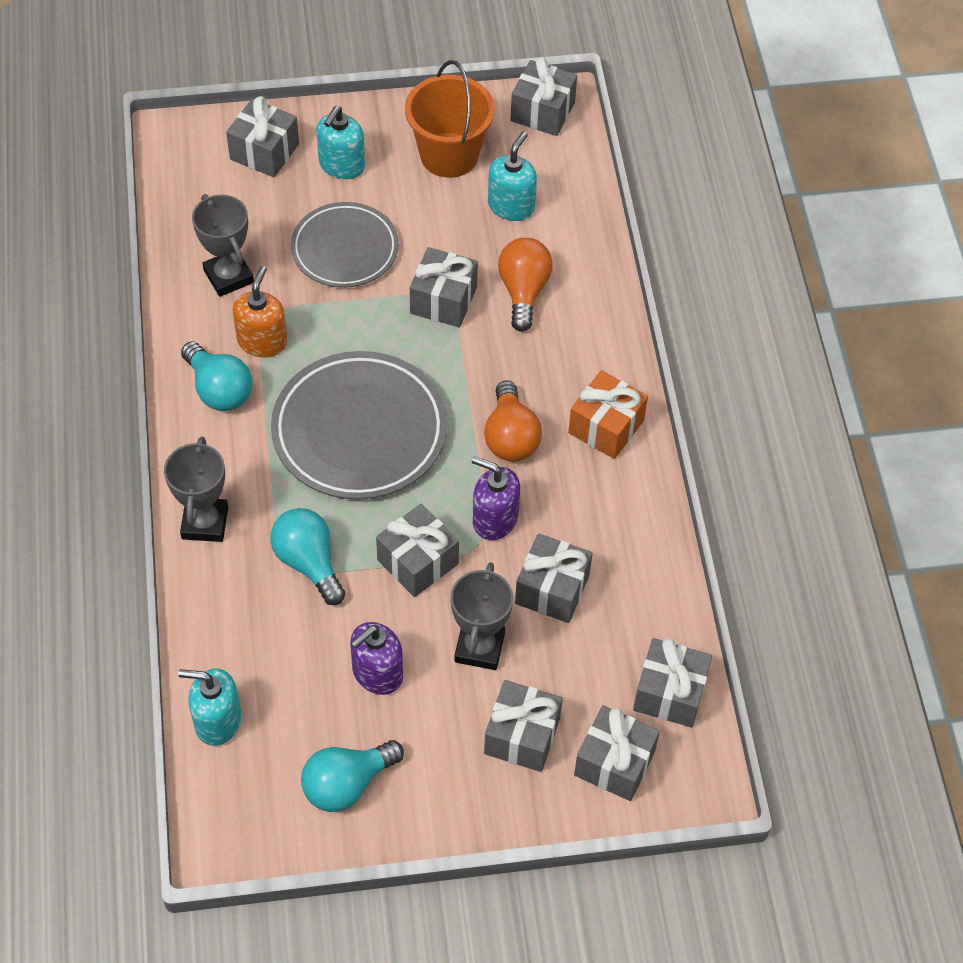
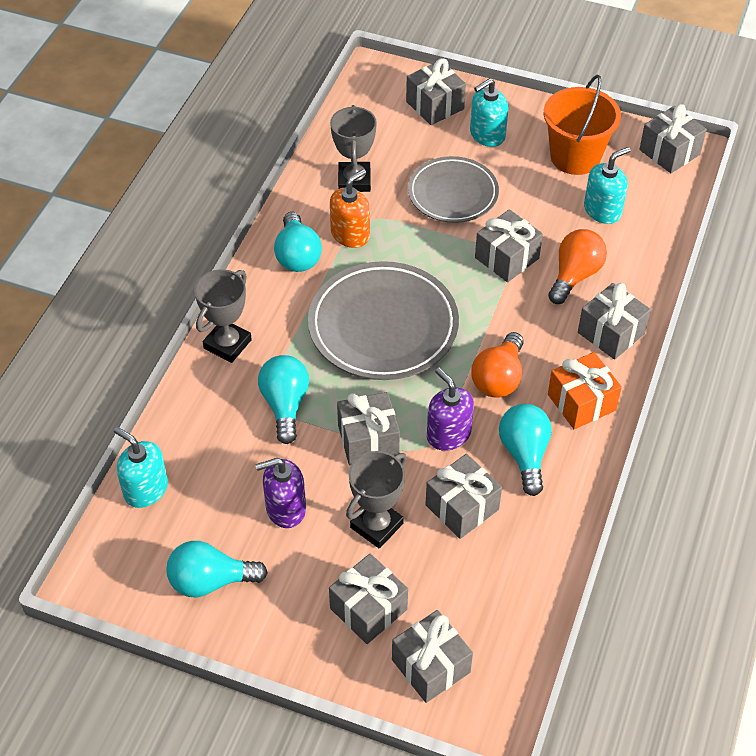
camera: 30 degrees right, 5 degrees down
grey gift [633,638,712,727] -> grey gift moved to [578,283,651,360]
none -> turquoise light bulb [499,404,552,496]

